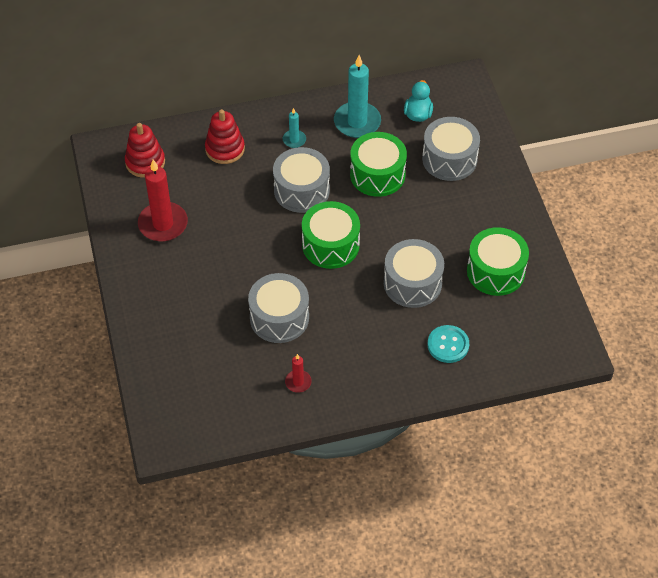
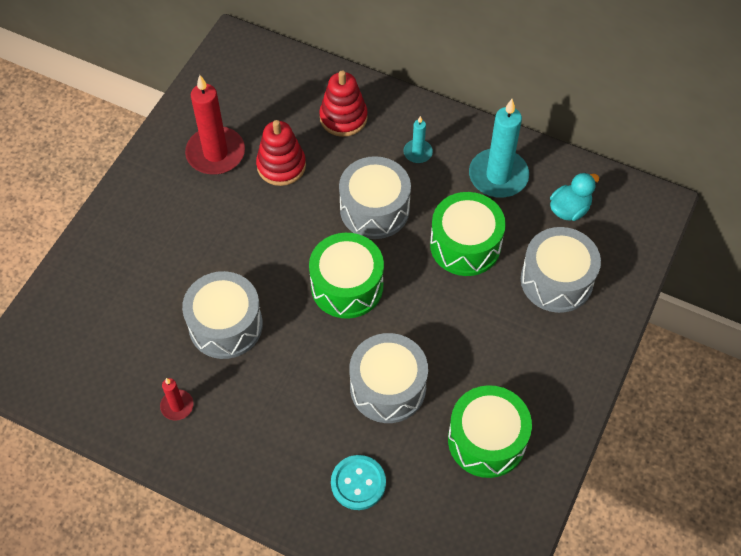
camera: 40 degrees right, 5 degrees up
red stacking toy [125,123,165,178] -> red stacking toy moved to [256,120,306,186]

